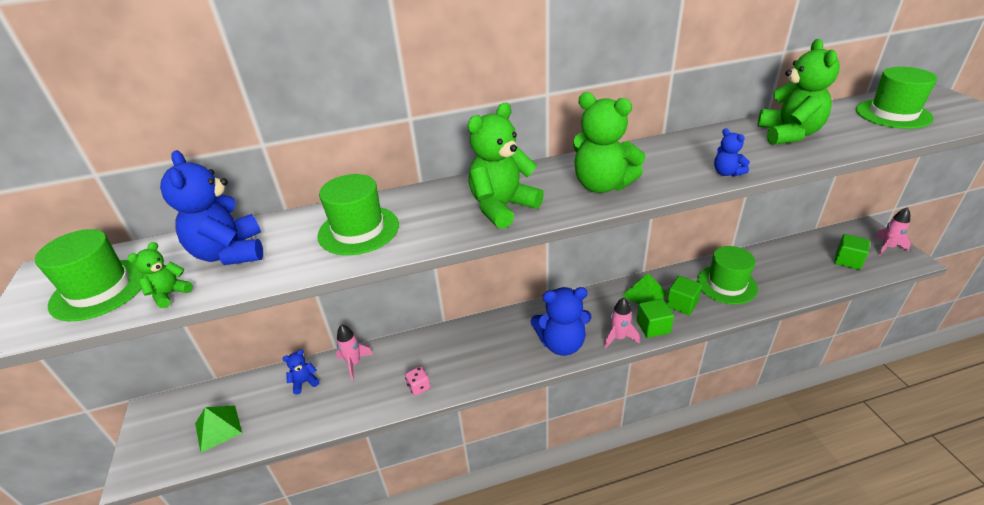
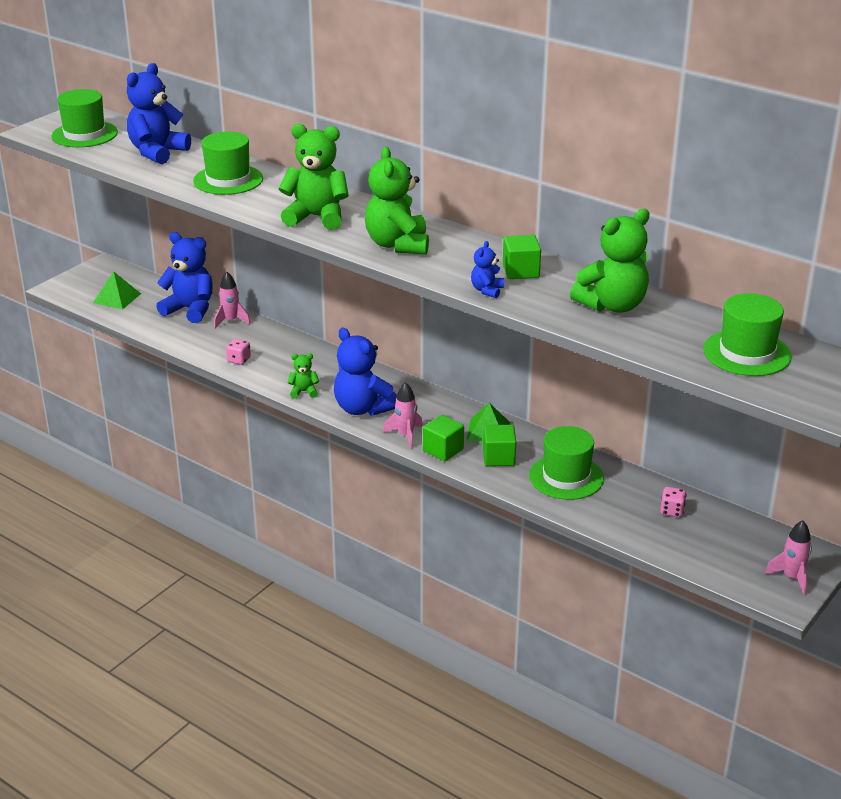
camera: 50 degrees right, 5 degrees down
green teddy bear [128,242,193,308] -> green teddy bear moved to [287,353,319,399]
blue teddy bear [283,350,319,394] -> blue teddy bear [156,232,213,323], size x2.07
green cube [834,234,870,270] -> green cube moved to [503,235,541,279]
none -> pink dice [660,487,687,517]

